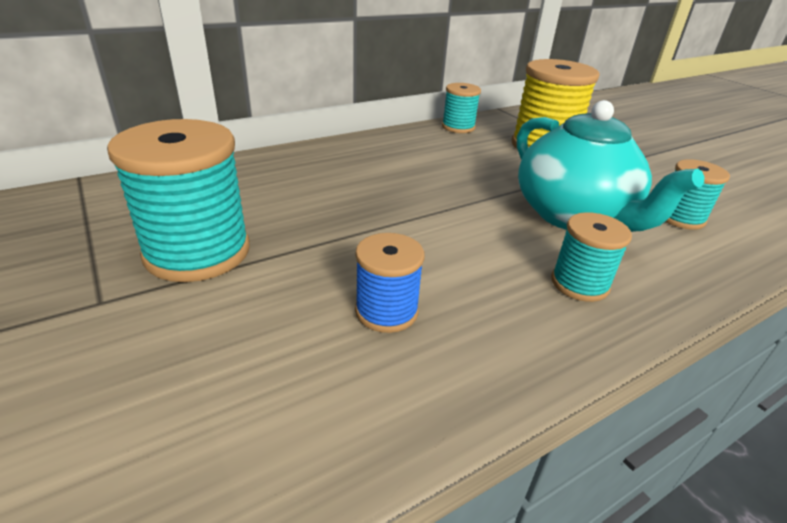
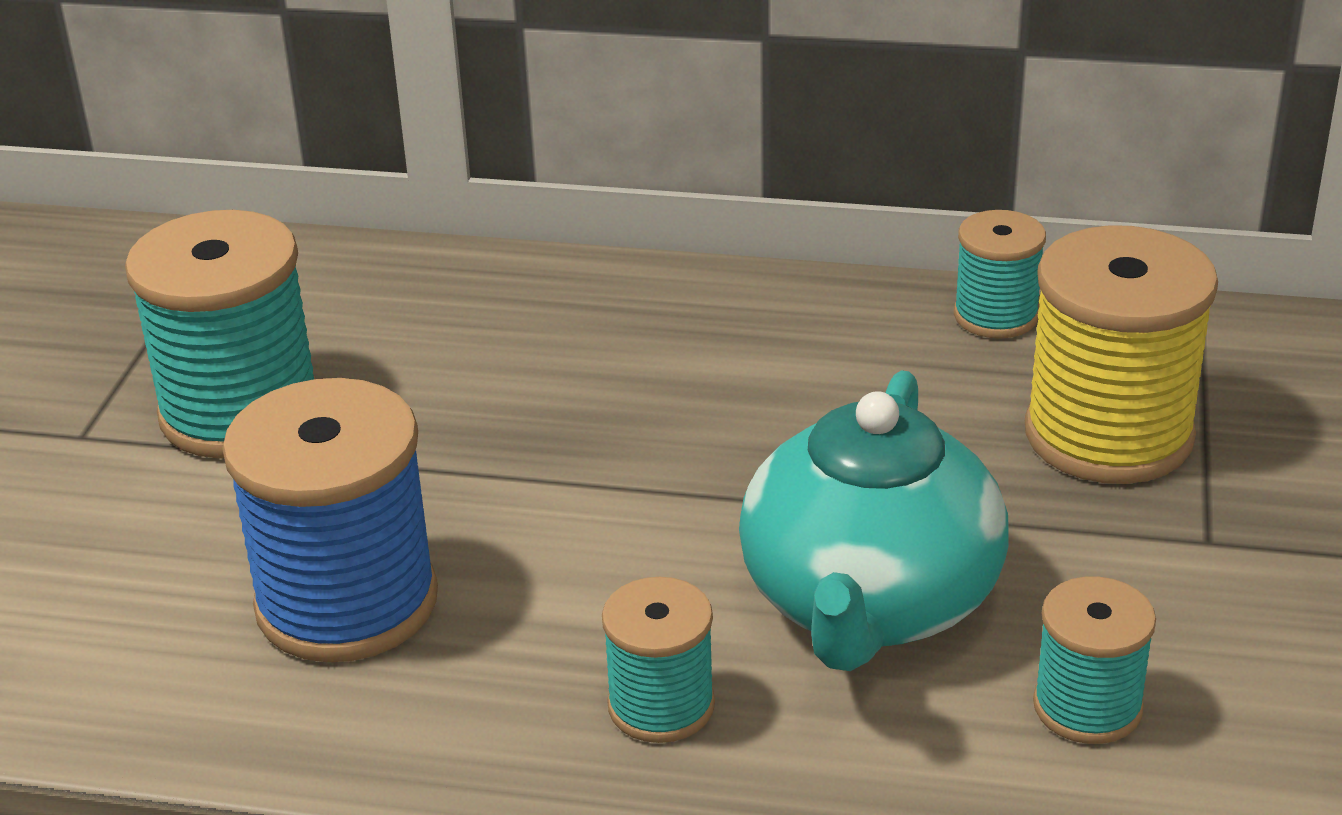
camera: 45 degrees right, 0 degrees up
blue spool [355,233,425,333] -> blue spool [222,378,438,662], size x1.82

